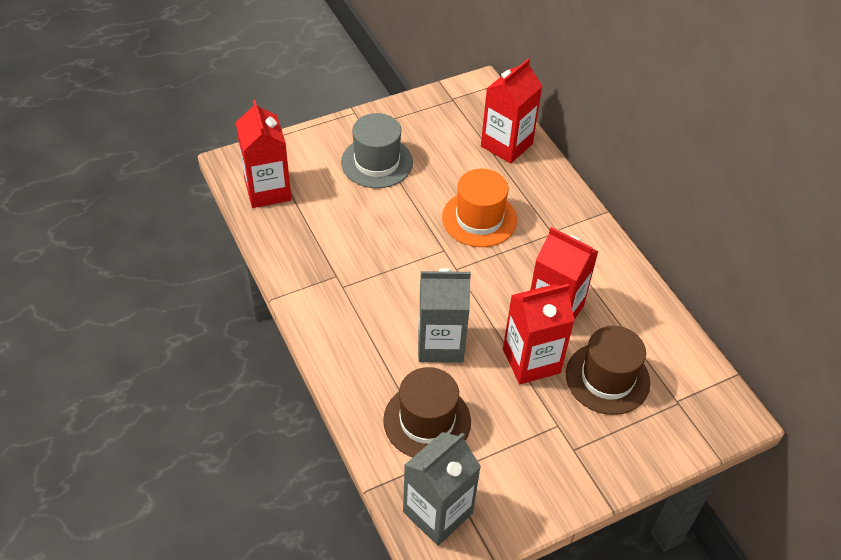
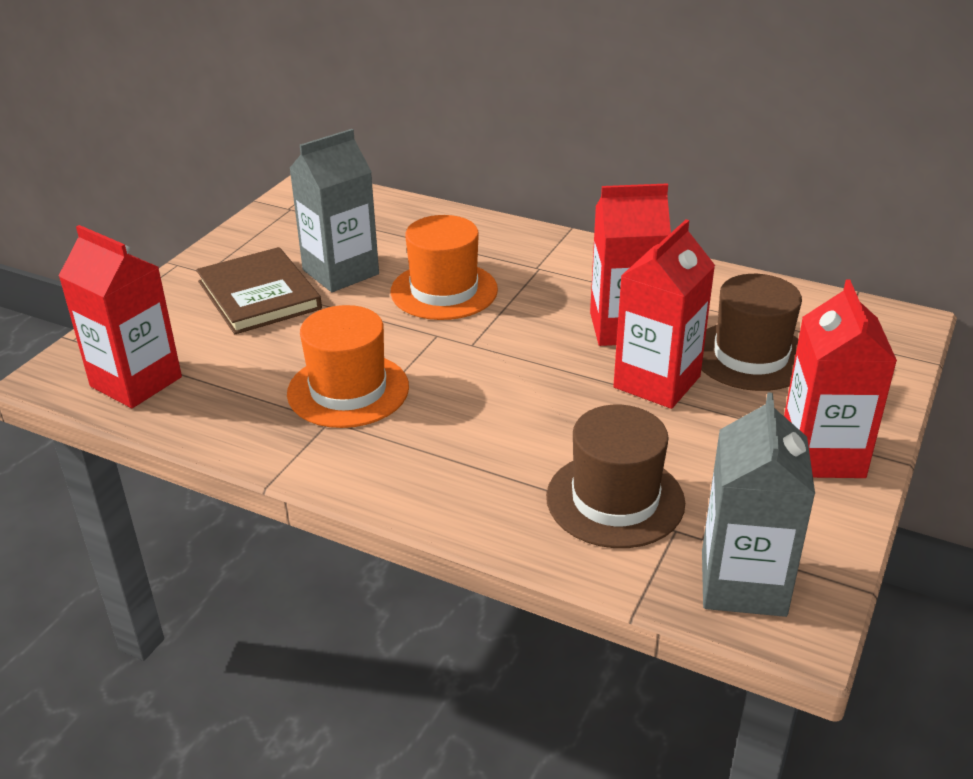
camera: 35 degrees left, 15 degrees down
grey hat [341,113,413,188] -> brown book [196,247,322,334]
grey carton [418,268,471,363] -> grey carton moved to [289,129,379,292]
red carton [481,59,542,164] -> red carton moved to [784,279,897,478]
none -> orange hat [287,305,409,428]

